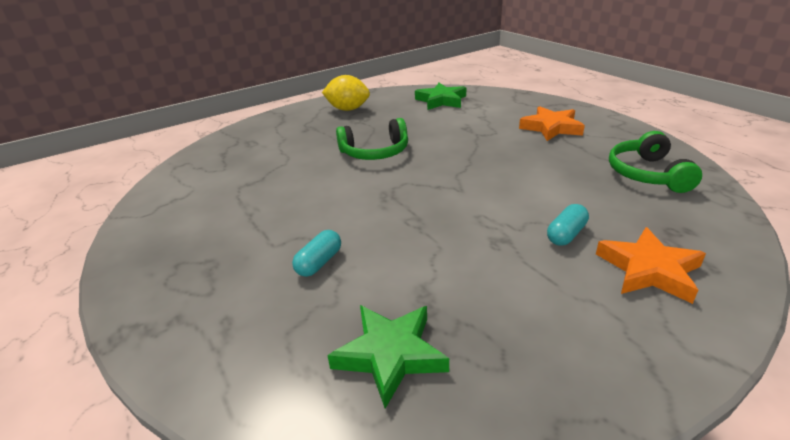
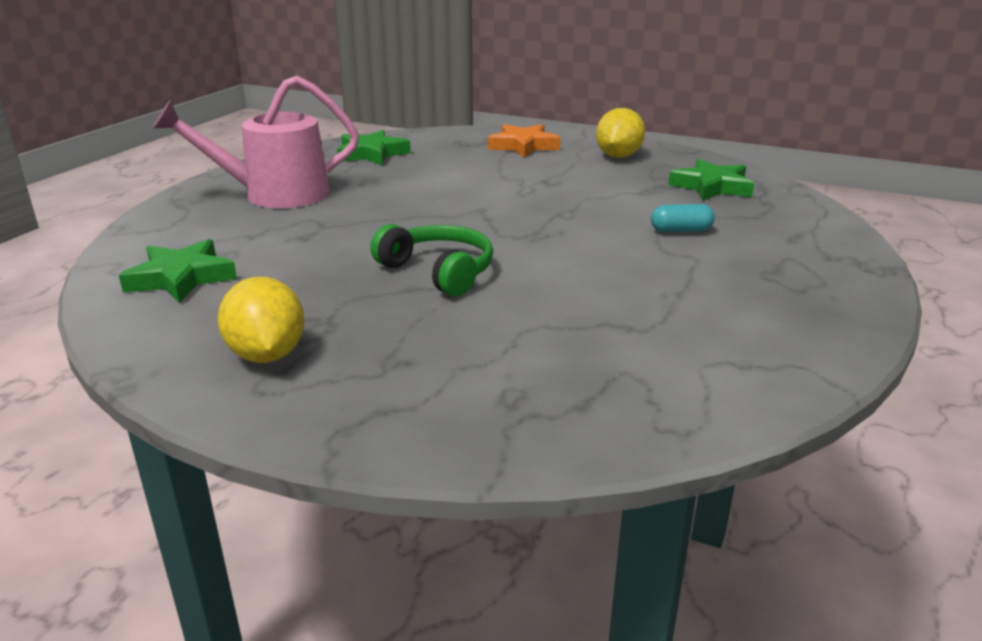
camera: 125 degrees left, 5 degrees down
orange star [519,106,585,141] -> pink watering can [153,76,359,208]
turquoise capsule [547,204,589,246] -> none
green headphones [609,131,702,193] -> green star [337,130,411,165]
none -> yellow lemon [596,108,645,158]

